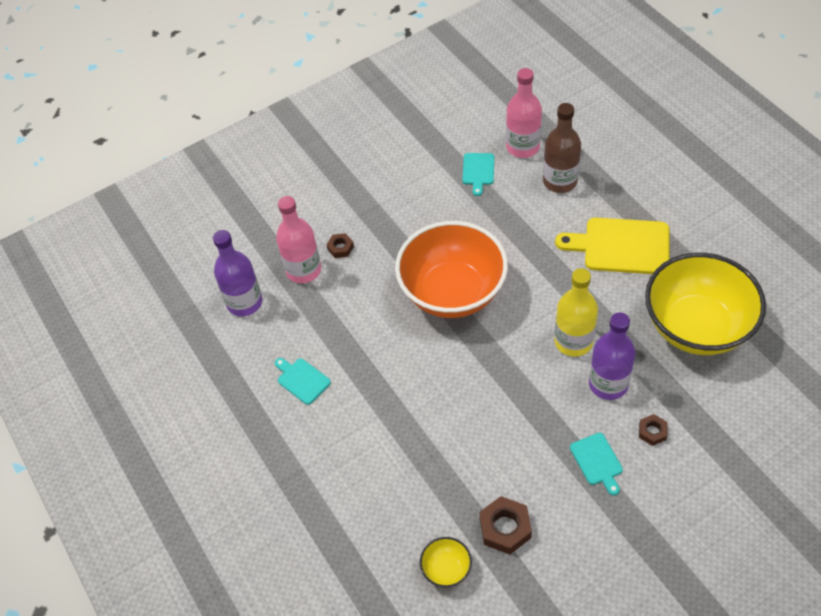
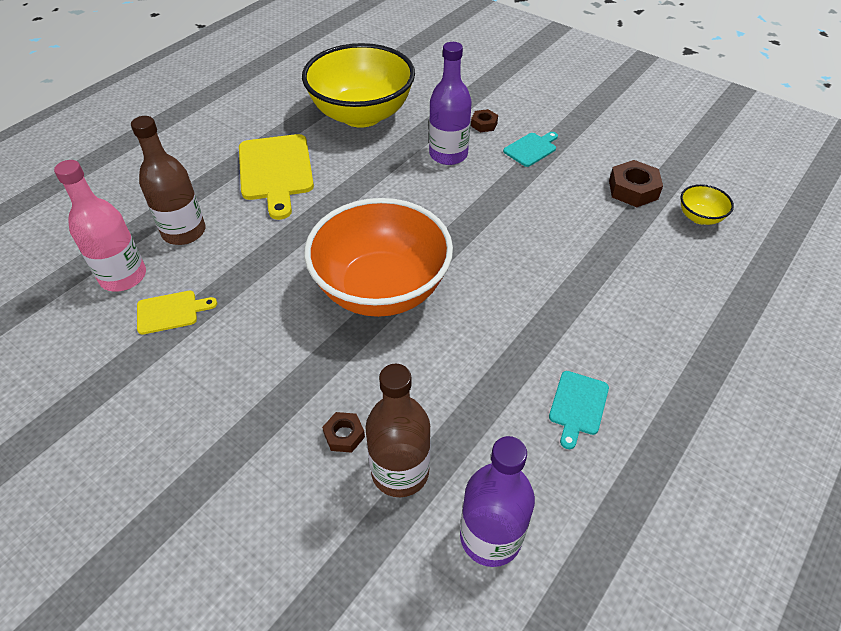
camera: 115 degrees left, 5 degrees down
pink bottle [276,196,321,283] -> brown bottle [365,364,431,497]
turquoise cutting board [462,153,494,196] -> yellow cutting board [137,291,217,335]
yellow bottle [554,268,598,357] -> none

